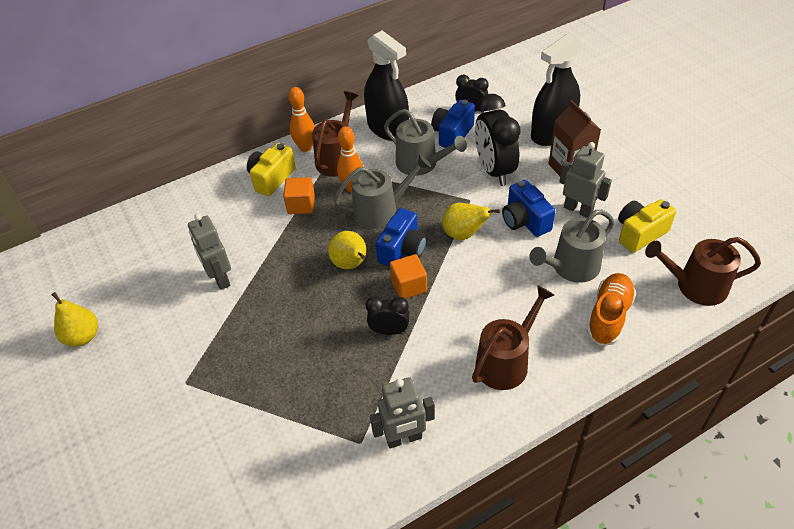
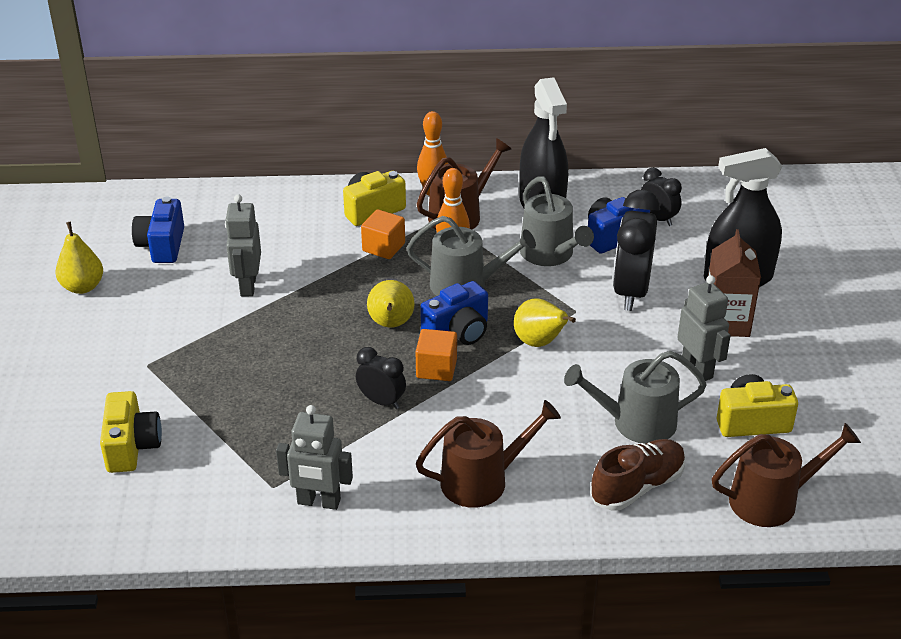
camera: 25 degrees right, 10 degrees down
blue camera [502,180,555,237] -> blue camera moved to [132,197,184,263]
orange shoe [587,273,636,346] -> brown shoe [590,439,686,511]
brown watering can [645,237,761,306] -> brown watering can turned 135 degrees clockwise [712,423,861,527]
none -> yellow camera [100,391,162,473]

